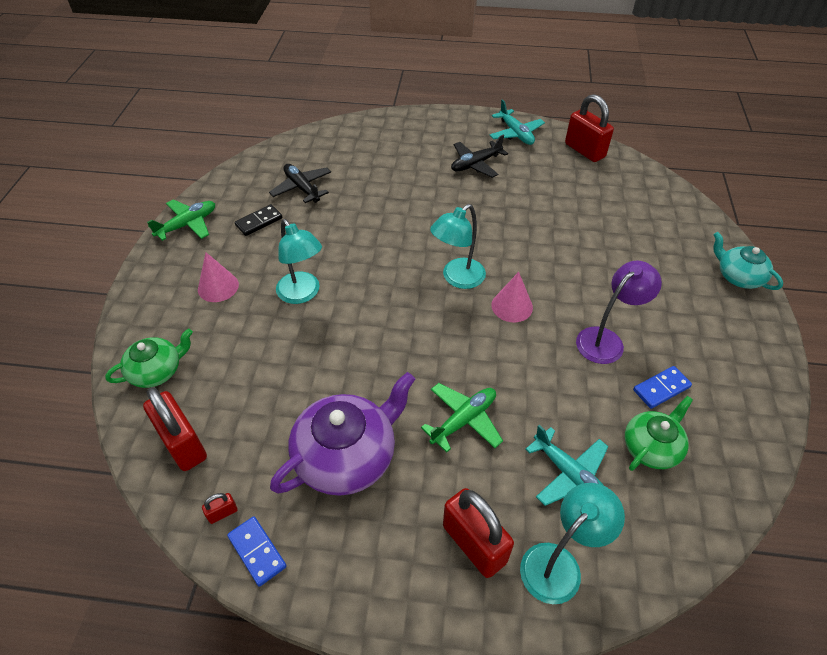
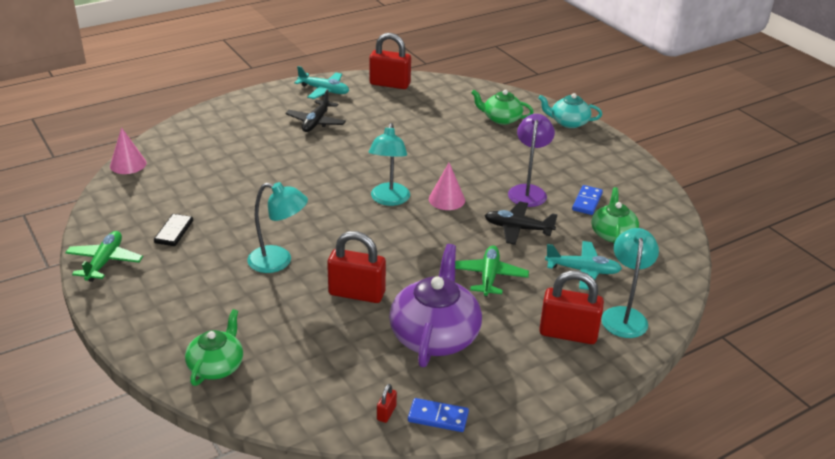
camera: 40 degrees left, 15 degrees down
red padlock [143,387,207,471] -> red padlock moved to [327,231,386,303]
pink cone [198,252,239,302] -> pink cone moved to [110,127,146,174]
black plane [269,164,331,203] -> black plane moved to [485,202,558,245]
none -> green teapot [471,90,533,125]

